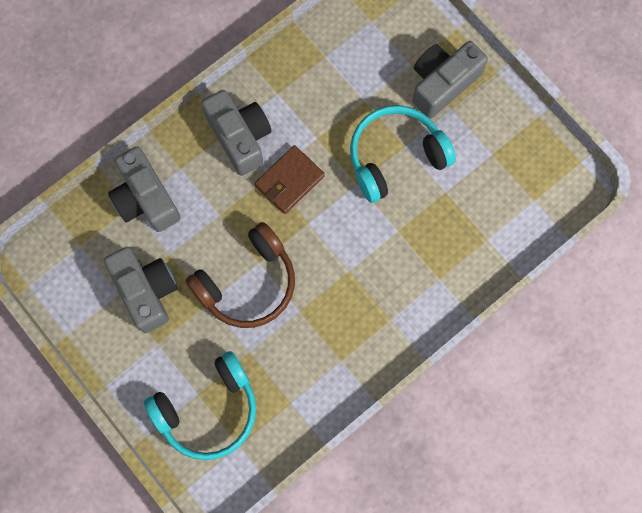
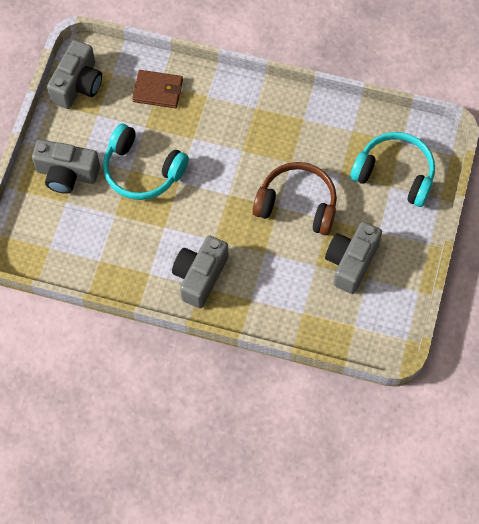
camera: 125 degrees left, 10 degrees down
grey camera [108,147,181,232] -> grey camera moved to [47,40,102,109]
brown wallet [255,145,325,214] -> brown wallet moved to [132,70,183,108]

